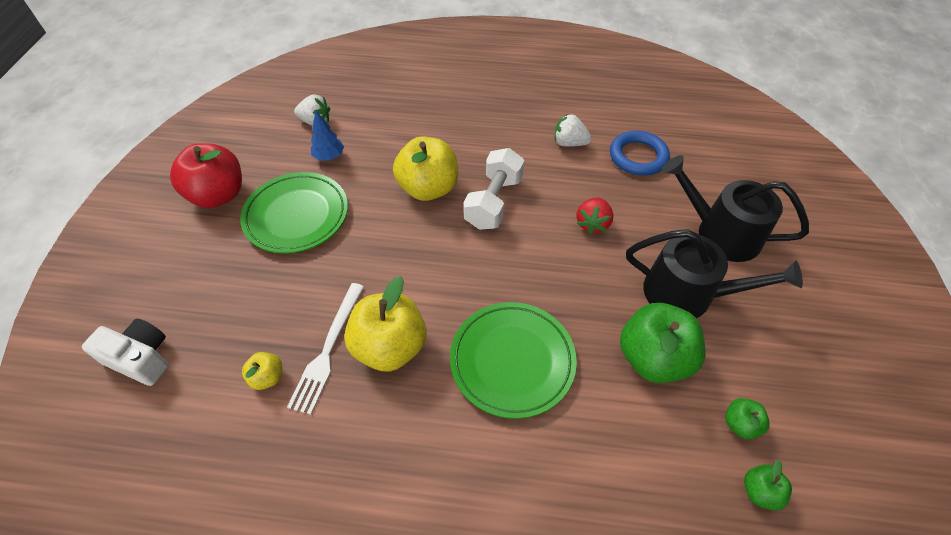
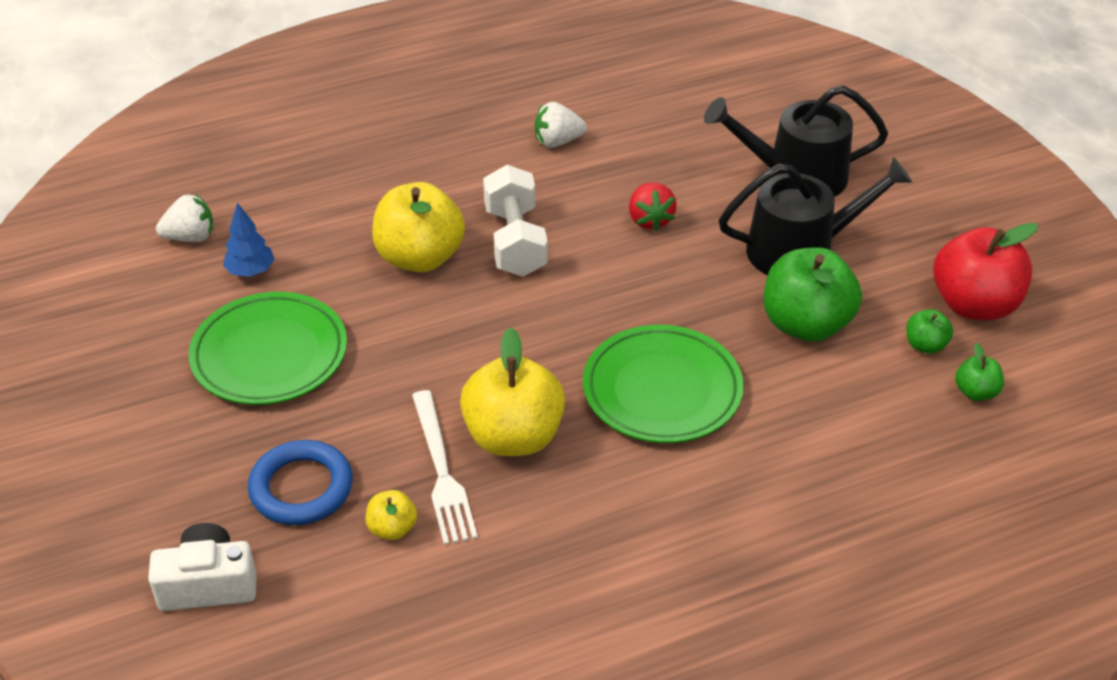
camera: 30 degrees left, 10 degrees down
red apple [170,143,242,208] -> red apple moved to [933,223,1038,320]
blue ring [610,131,670,176] -> blue ring moved to [248,440,353,525]

